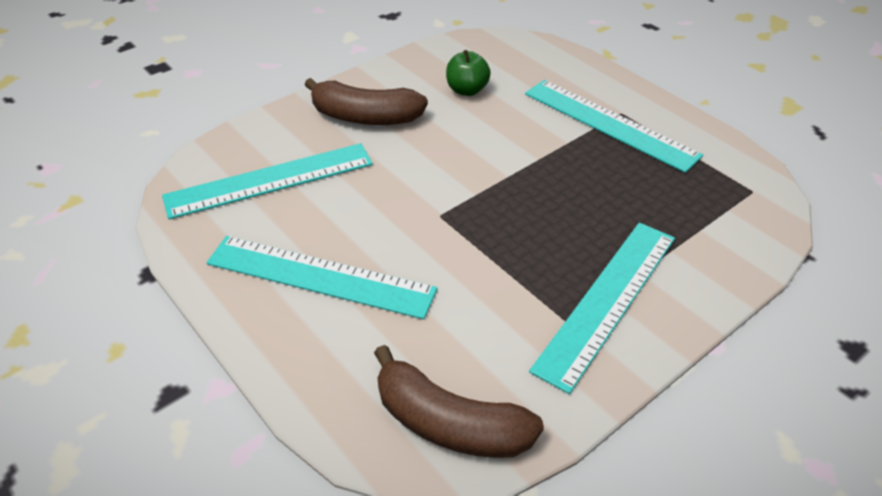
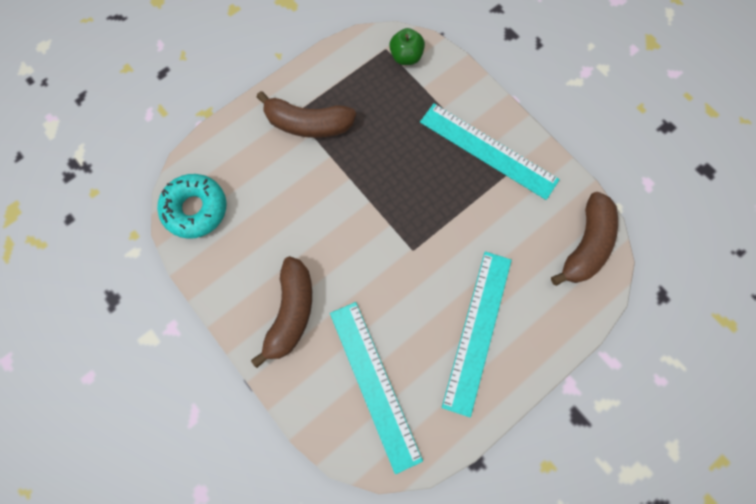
camera: 90 degrees left, 30 degrees up
green apple [446,50,491,96] -> green apple moved to [389,28,425,65]
turquoise ruler [525,80,703,173] -> brown banana [257,91,356,138]
none -> turquoise donut [157,174,226,239]

